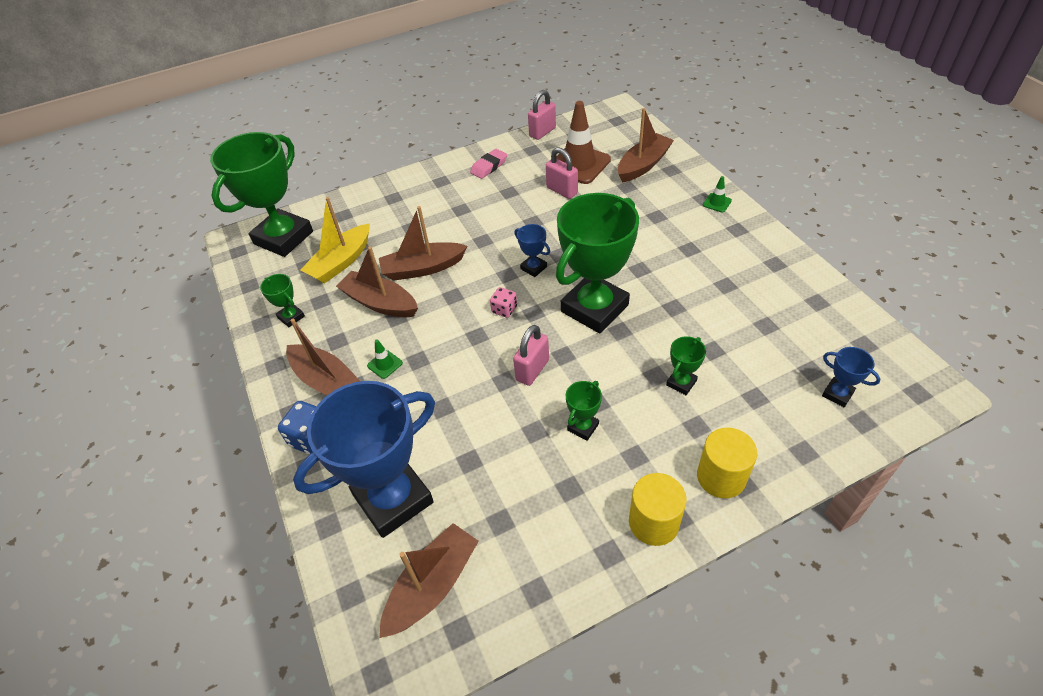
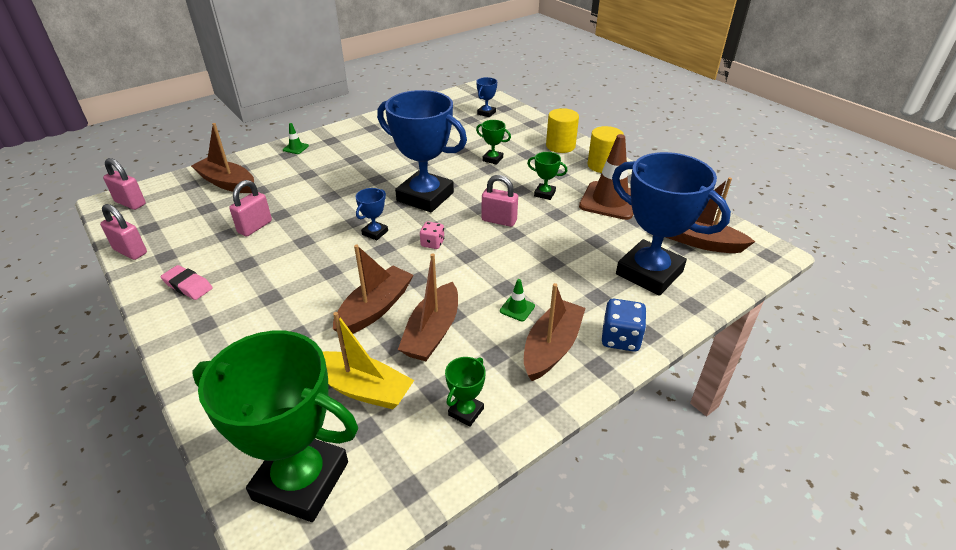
camera: 105 degrees left, 10 degrees down
brown boat [379,206,468,281] -> brown boat turned 120 degrees counterclockwise [333,245,414,334]
brown traffic cone [556,101,611,184] -> brown traffic cone moved to [579,134,634,220]
green trophy [556,193,639,334] -> blue trophy [377,90,467,212]
none -> pink padlock [103,158,146,210]

